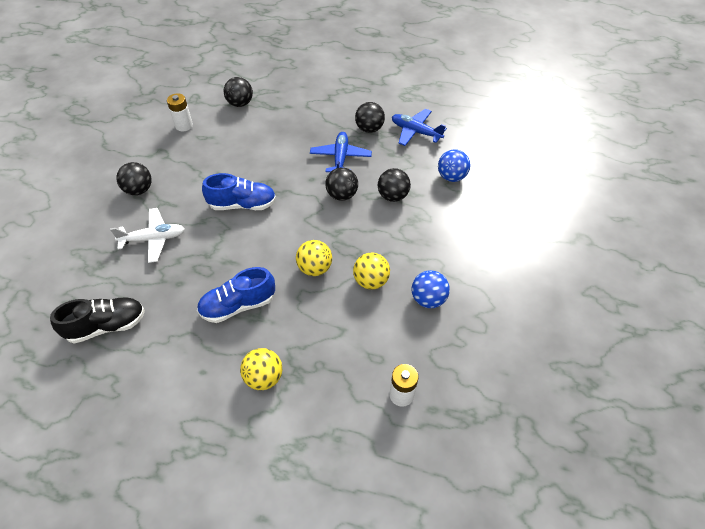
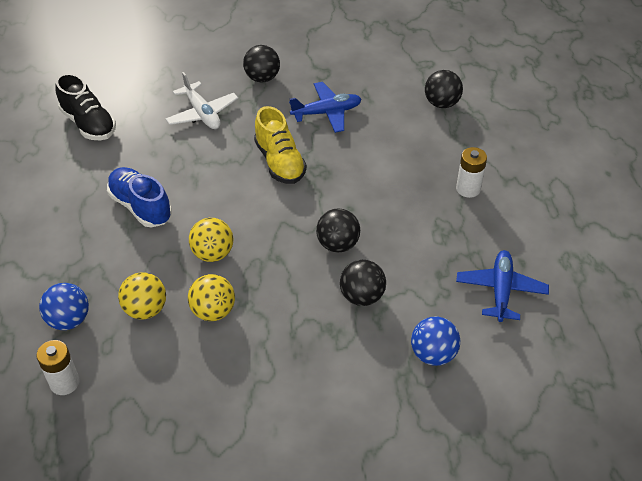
camera: 70 degrees right, 5 degrees down
white battery [167,93,193,132] -> white battery moved to [456,147,487,198]
blue shoe [202,173,276,210] -> yellow shoe [254,106,307,184]
yellow ball [240,348,282,390] -> yellow ball moved to [118,272,166,319]
blue plane [310,132,372,172] -> blue plane moved to [289,82,362,133]
black ball [355,102,385,133] -> none
blue ball [412,270,450,308] -> blue ball moved to [39,283,89,330]

